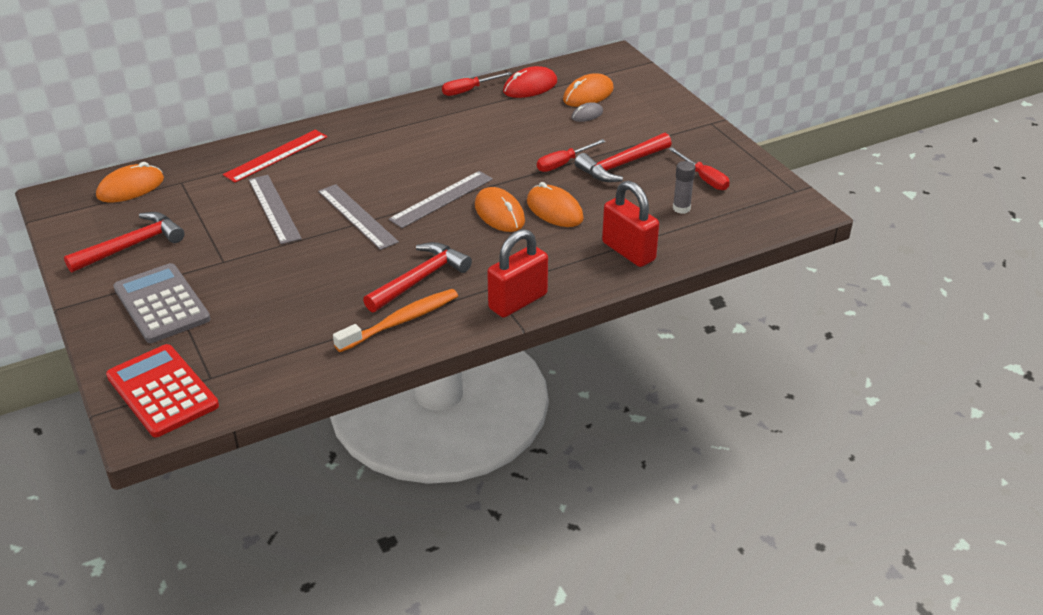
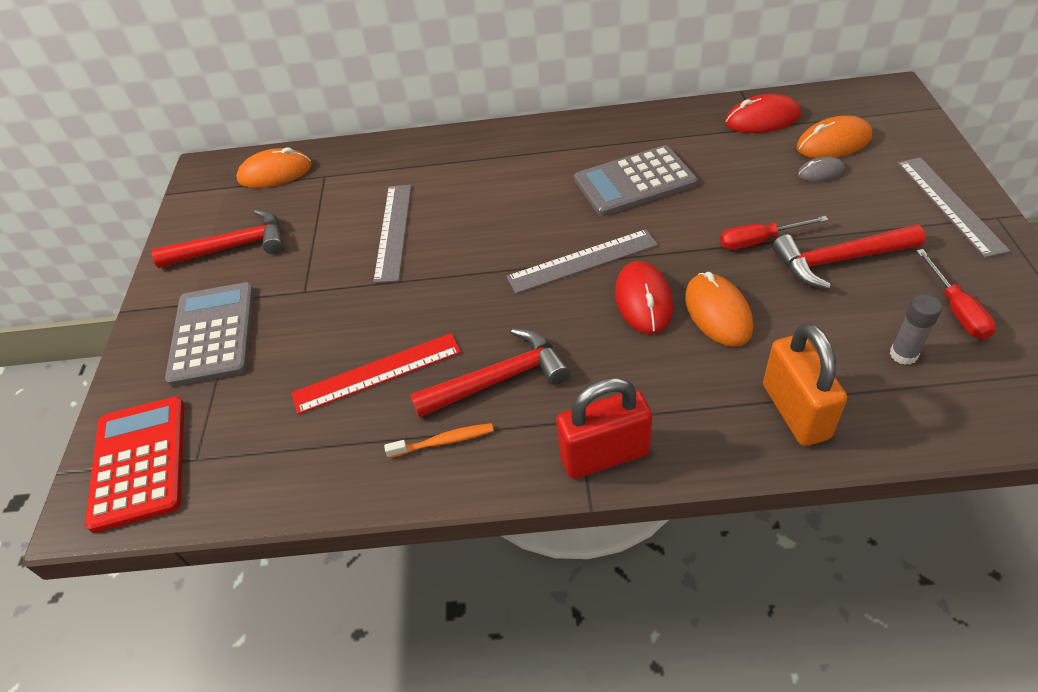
camera: 30 degrees right, 10 degrees up
red ruler [223,130,327,183] -> red ruler moved to [292,333,461,414]
grey ruler [318,184,399,250] -> grey ruler moved to [898,157,1010,258]
orange toothbrush [333,289,458,352] -> orange toothbrush [384,423,494,458], size x0.58
red screwdriver [442,72,512,96] -> none
orange mouse [475,187,525,232] -> red mouse [615,261,673,334]
red padlock [602,181,659,267] -> orange padlock [763,323,847,446]
none -> grey calculator [574,145,697,216]

